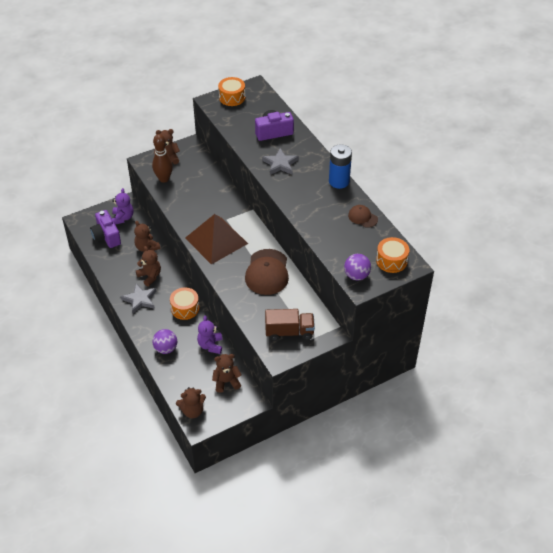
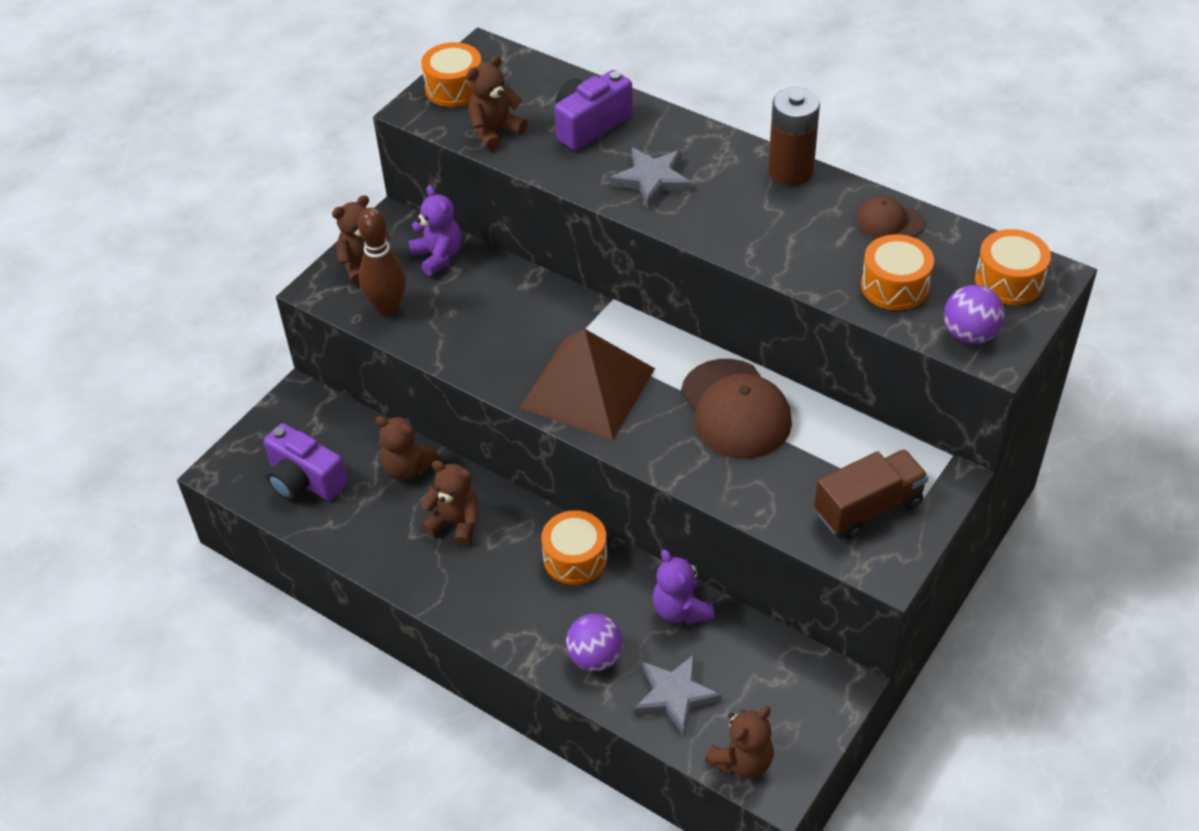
camera: 25 degrees left, 0 degrees up
purple teddy bear [112,188,134,225] -> purple teddy bear moved to [408,185,462,276]
grey star [121,284,157,313] -> grey star moved to [634,654,722,736]
brown teddy bear [212,354,241,393] -> brown teddy bear moved to [467,55,528,151]
blue battery [329,144,352,189] -> brown battery [768,87,820,186]
none -> orange drum [861,234,934,310]

